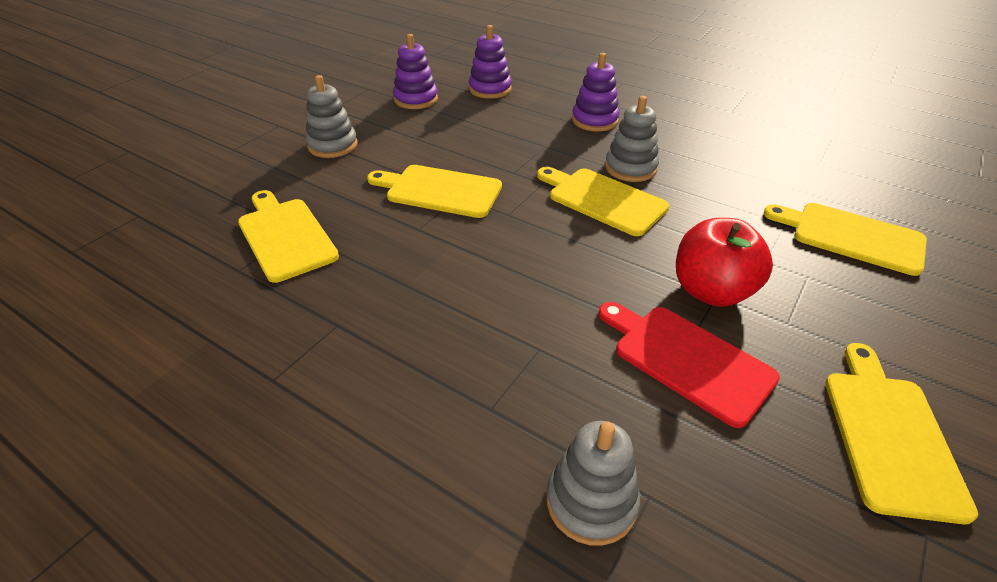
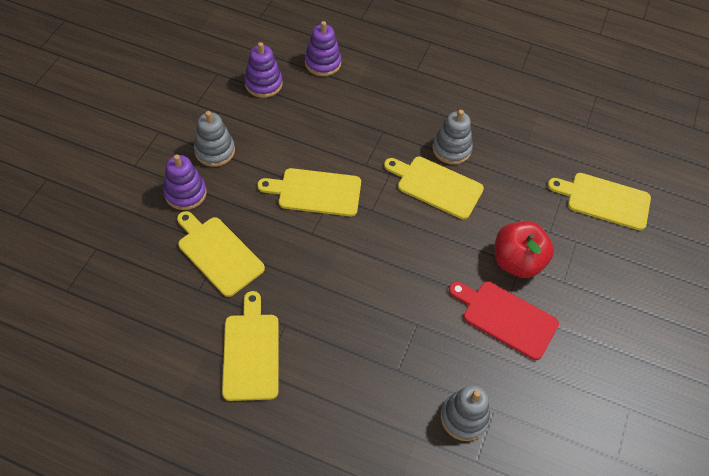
camera: 15 degrees left, 15 degrees up
purple stacking toy [572,53,620,132] -> purple stacking toy moved to [163,154,207,210]
yellow cutting board [825,343,978,524] -> yellow cutting board moved to [222,291,279,401]

